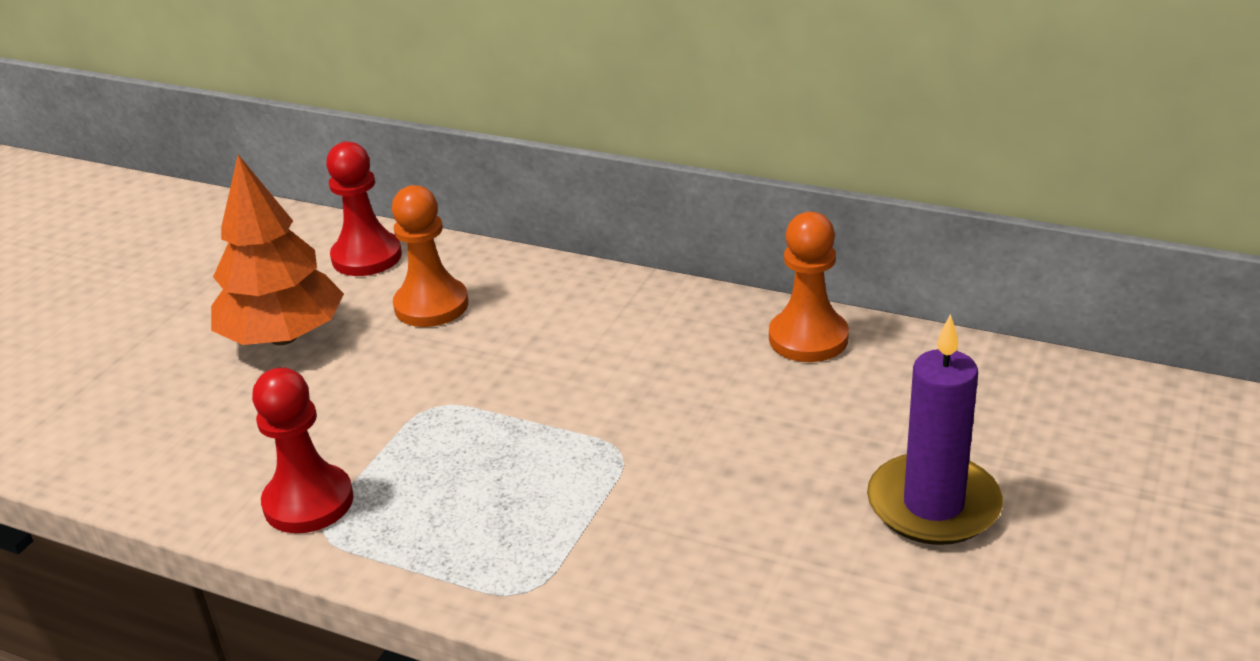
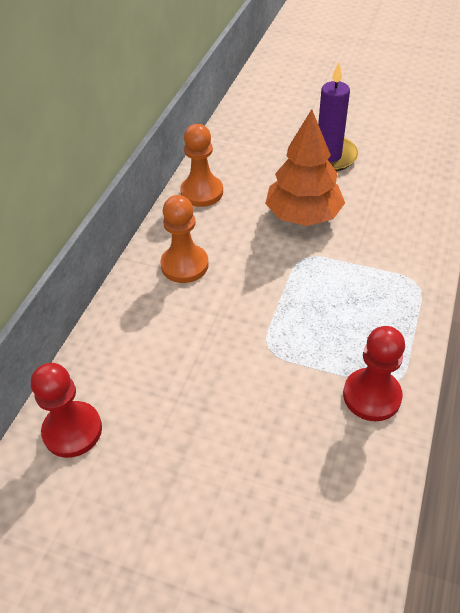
camera: 95 degrees left, 15 degrees up
orange tree [211,155,344,345] -> orange tree moved to [265,109,345,226]
orange pawn [392,185,469,327] -> orange pawn moved to [160,195,209,283]

